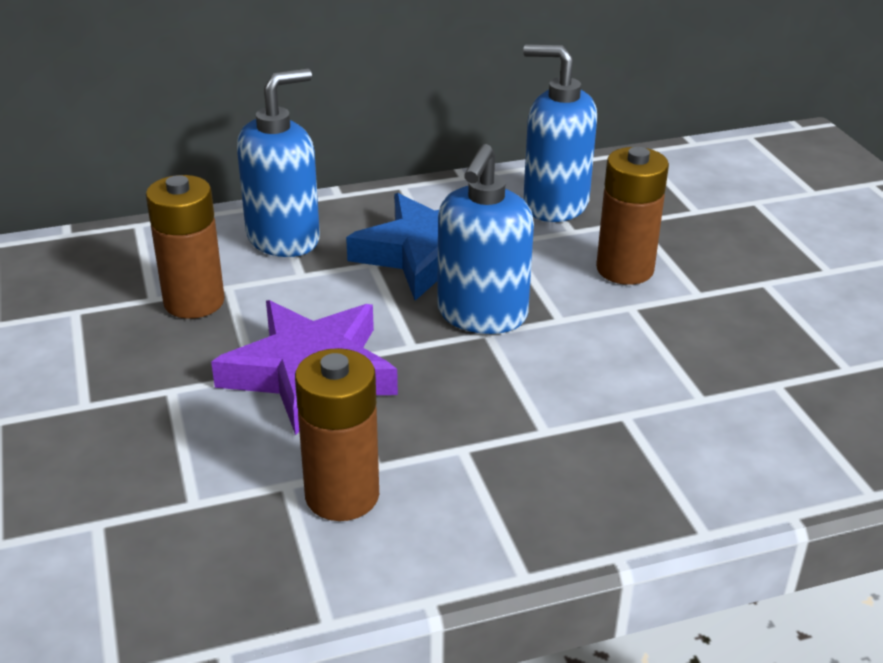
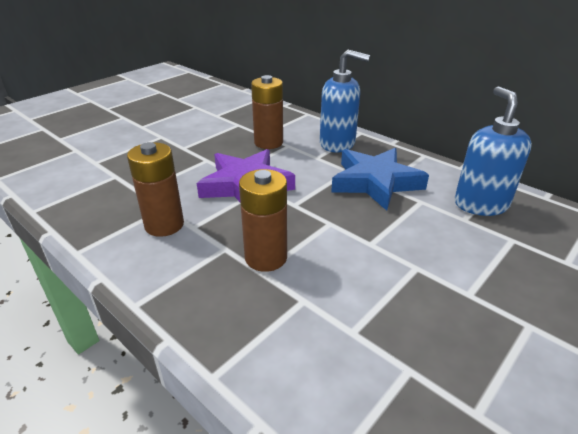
camera: 60 degrees right, 0 degrees up
blue soap dispenser [437,144,534,334] -> none
brown battery [596,147,669,285] -> brown battery moved to [239,169,287,272]

